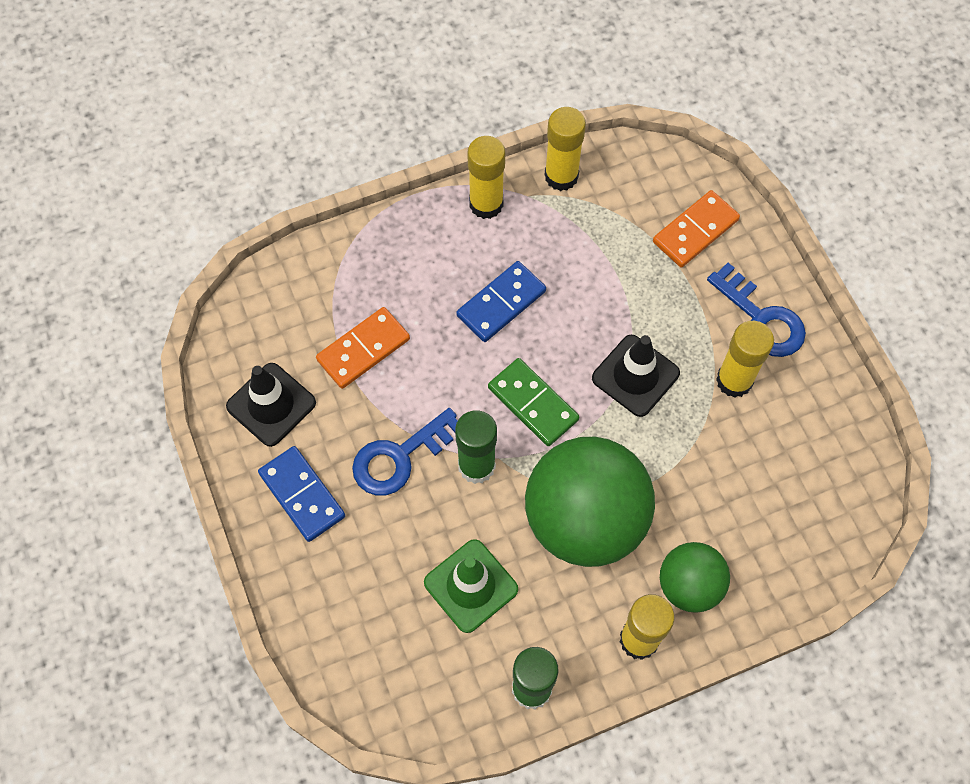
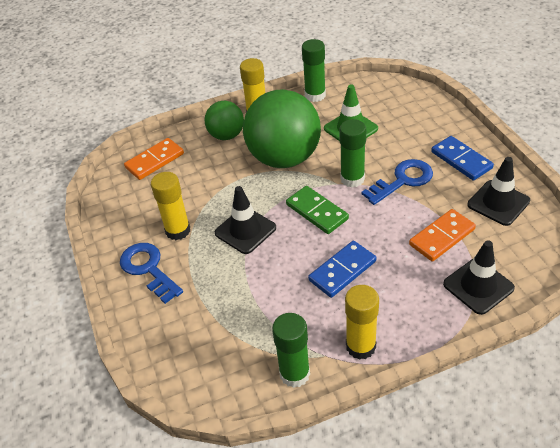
camera: 175 degrees left, 20 degrees down
yellow glue stick [545,107,586,191] -> green glue stick [272,313,310,388]
orange domino [653,190,740,267] -> orange domino moved to [124,138,184,180]
none -> black traffic cone [443,240,515,315]

